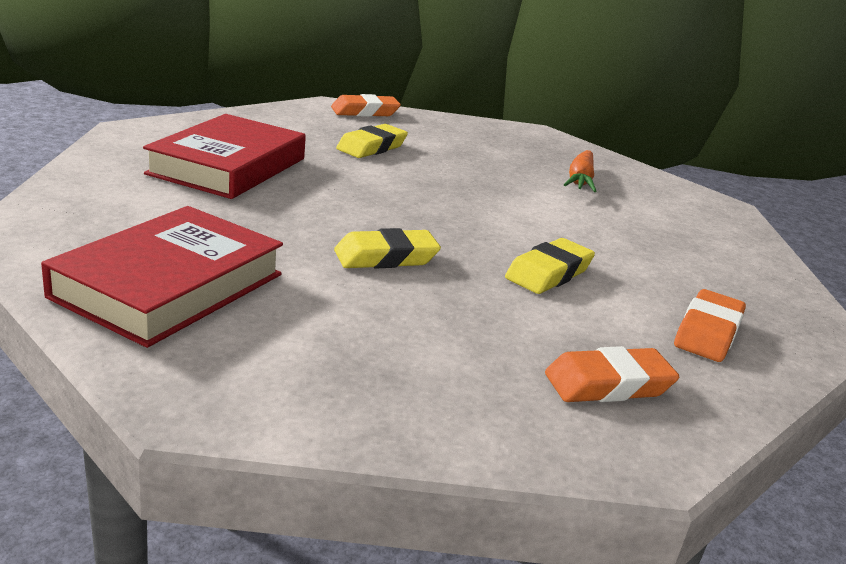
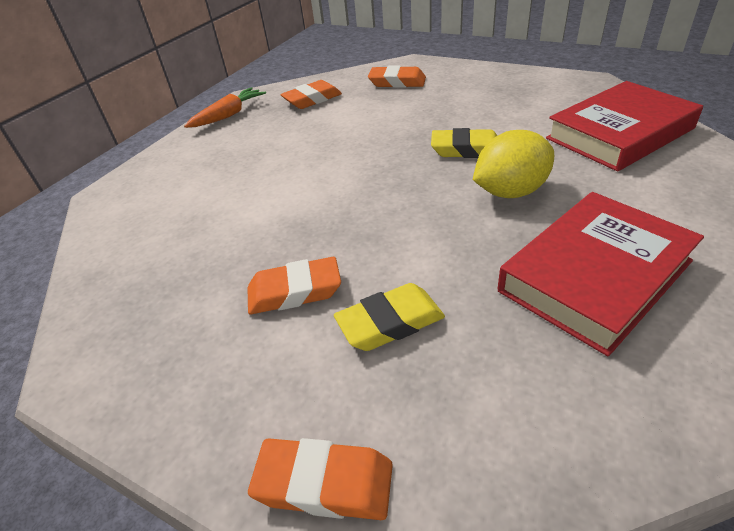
camera: 145 degrees left, 15 degrees up
yellow eraser [505,238,595,294] -> none
orange carrot [564,150,596,192] -> orange carrot moved to [184,87,266,128]
none -> orange eraser [248,257,341,314]
none -> yellow lemon [473,130,554,198]

